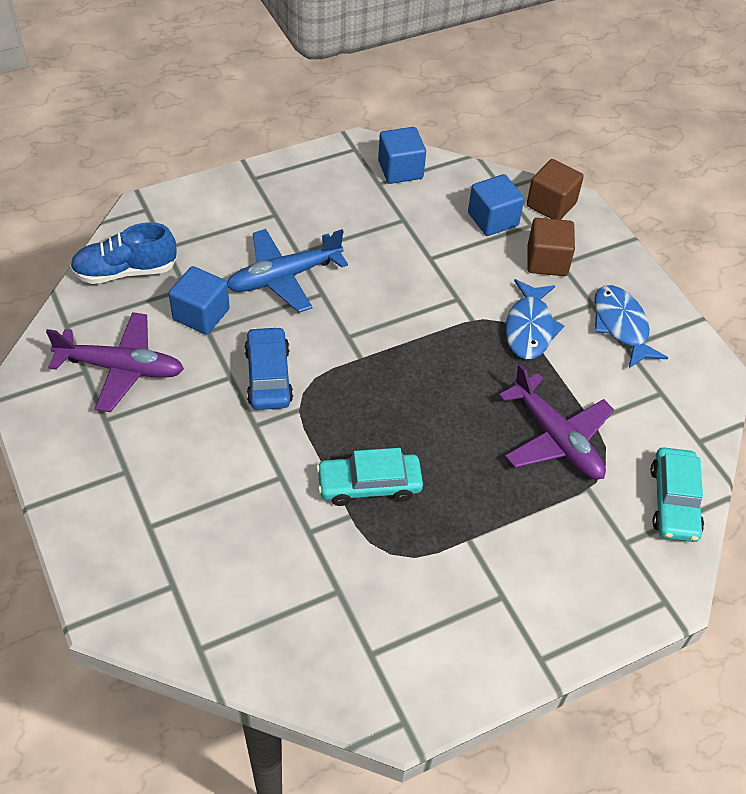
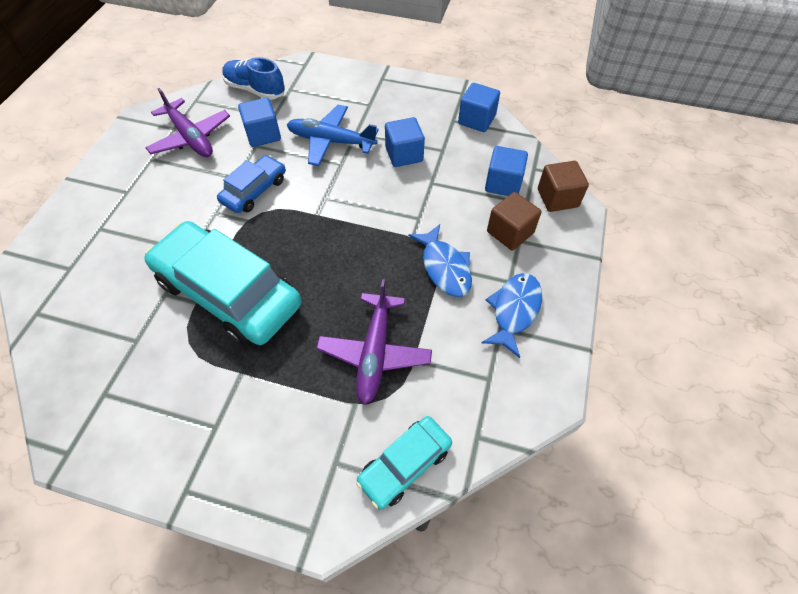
camera: 45 degrees right, 5 degrees up
turquoise car [316,448,423,506] -> turquoise car [144,221,302,345], size x1.94
blue fish [505,279,565,359] -> blue fish turned 75 degrees counterclockwise [408,224,472,297]
none -> blue cube [385,117,425,167]

